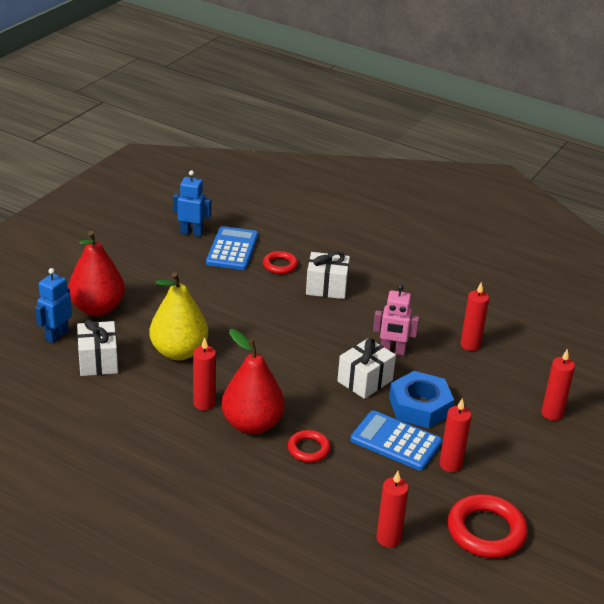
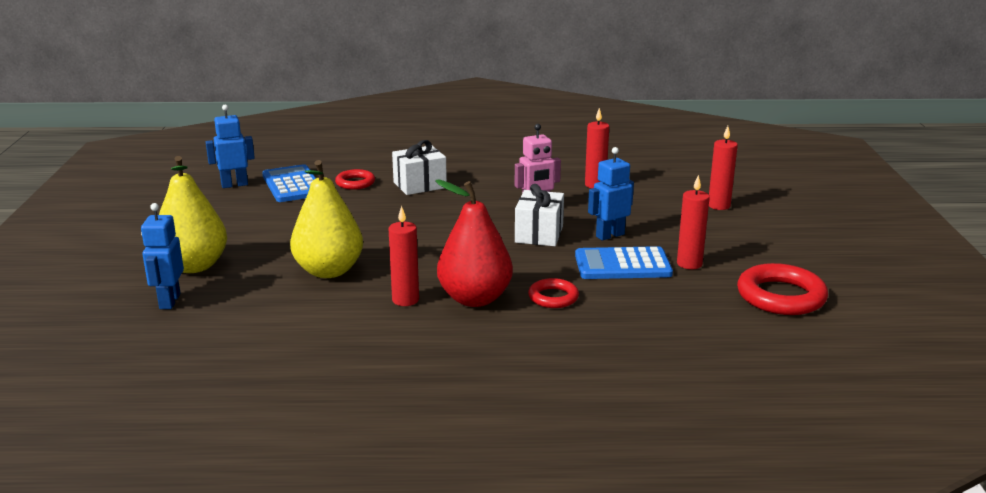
camera: 30 degrees left, 10 degrees down
red pear [68,231,125,316] -> yellow pear [159,156,227,273]
white gift [77,320,118,376] -> none
red candle [376,471,409,548] -> none
blue nut [389,371,454,428] -> blue robot [588,147,634,241]

